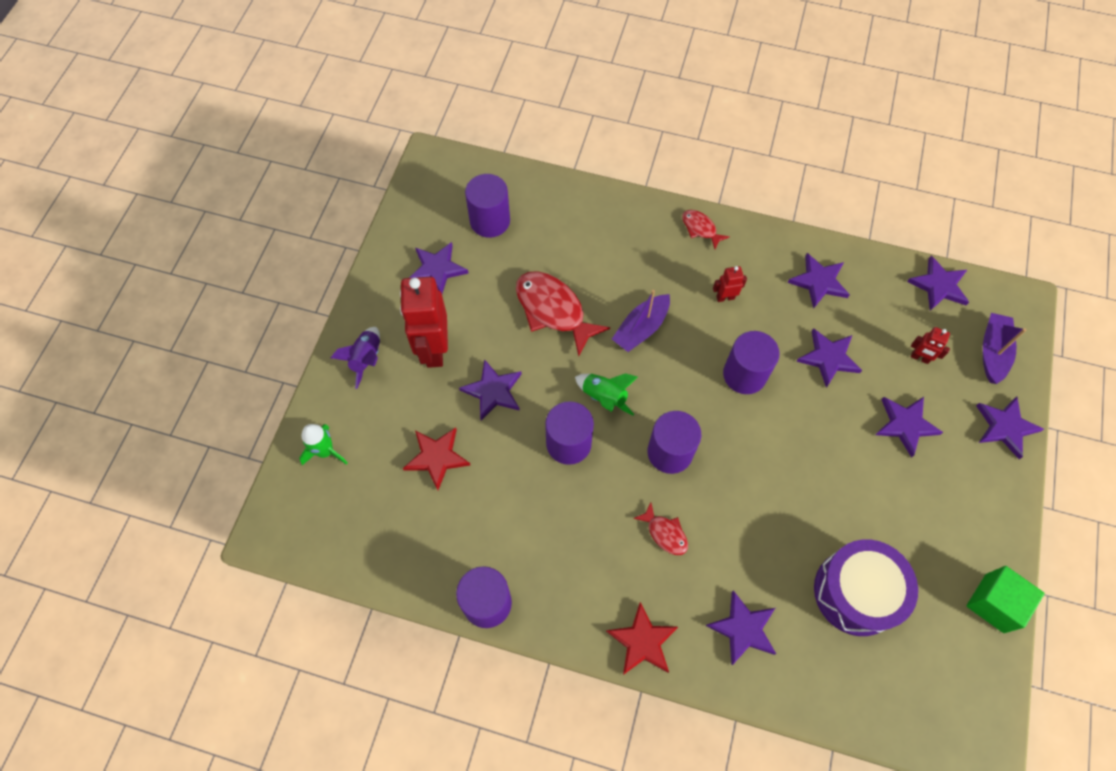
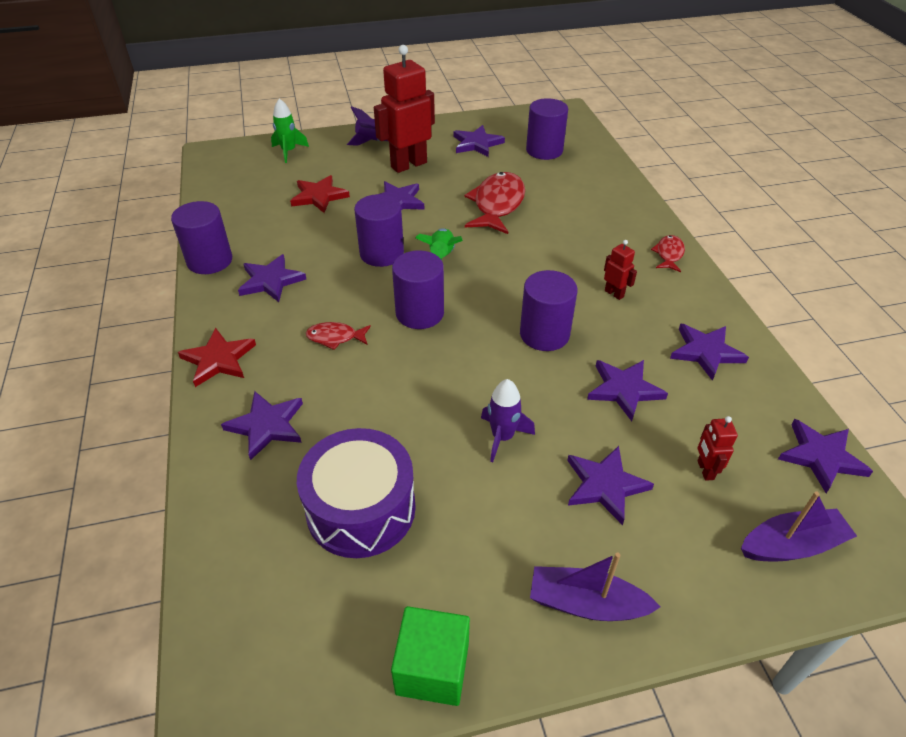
camera: 60 degrees right, 20 degrees down
purple boat [612,290,670,352] -> purple boat moved to [530,553,661,621]
red fish [633,503,688,555] -> red fish turned 75 degrees clockwise [306,322,371,350]
purple star [976,397,1044,459] -> purple star moved to [238,254,306,302]
none -> purple rocket [481,379,535,462]

